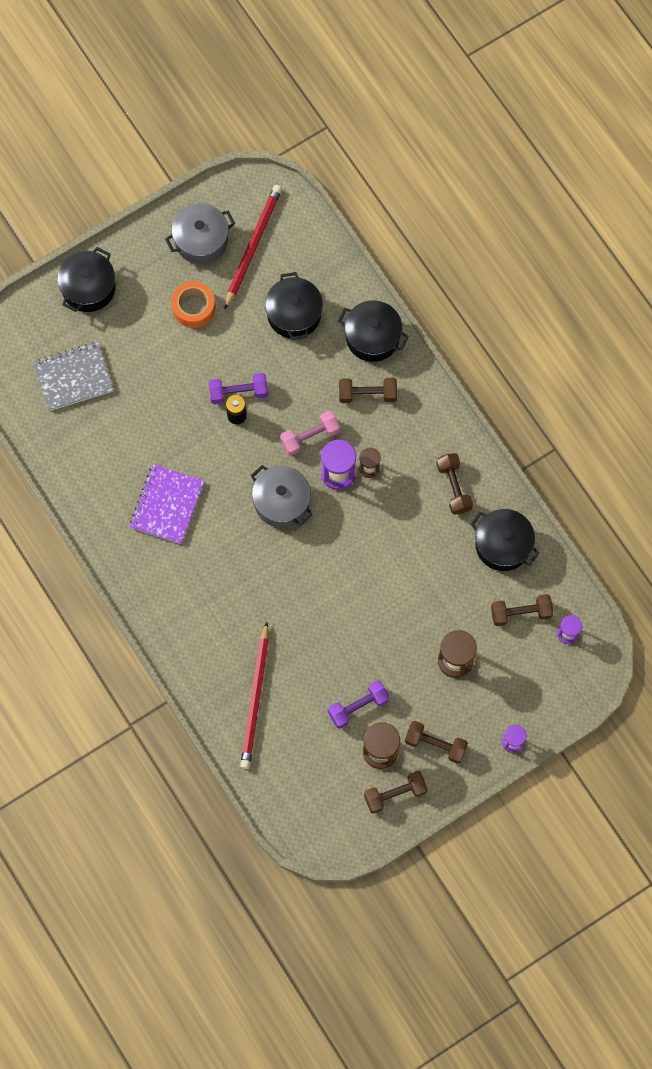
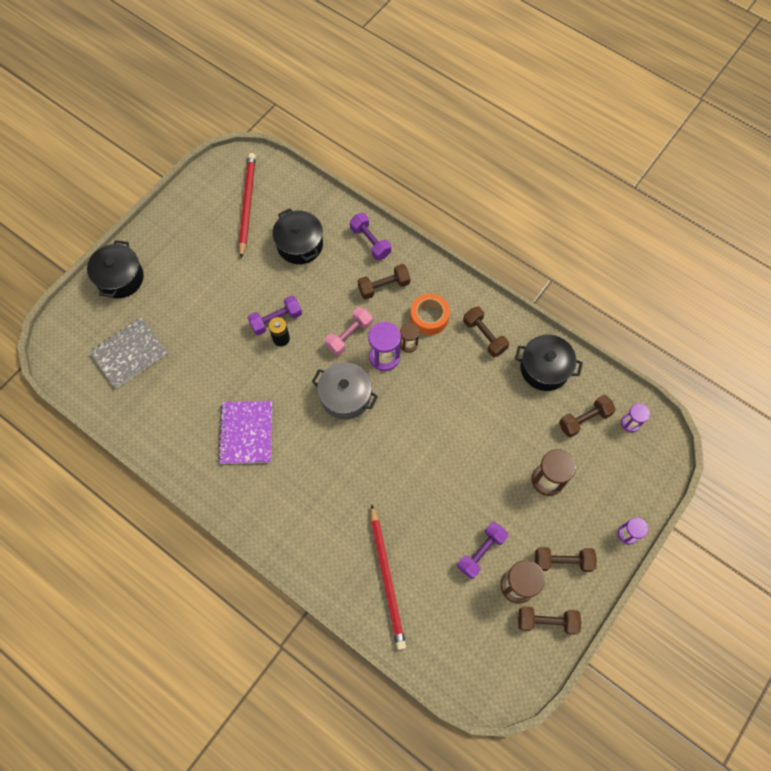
camera: 20 degrees left, 5 degrees down
grey pot [165,203,235,264] -> none
orange tape [171,281,215,328] -> orange tape moved to [410,293,450,335]
black pot [338,300,409,362] -> purple dumbbell [350,213,391,260]
brown dumbbell [364,771,427,813] -> brown dumbbell turned 45 degrees clockwise [518,606,581,634]

